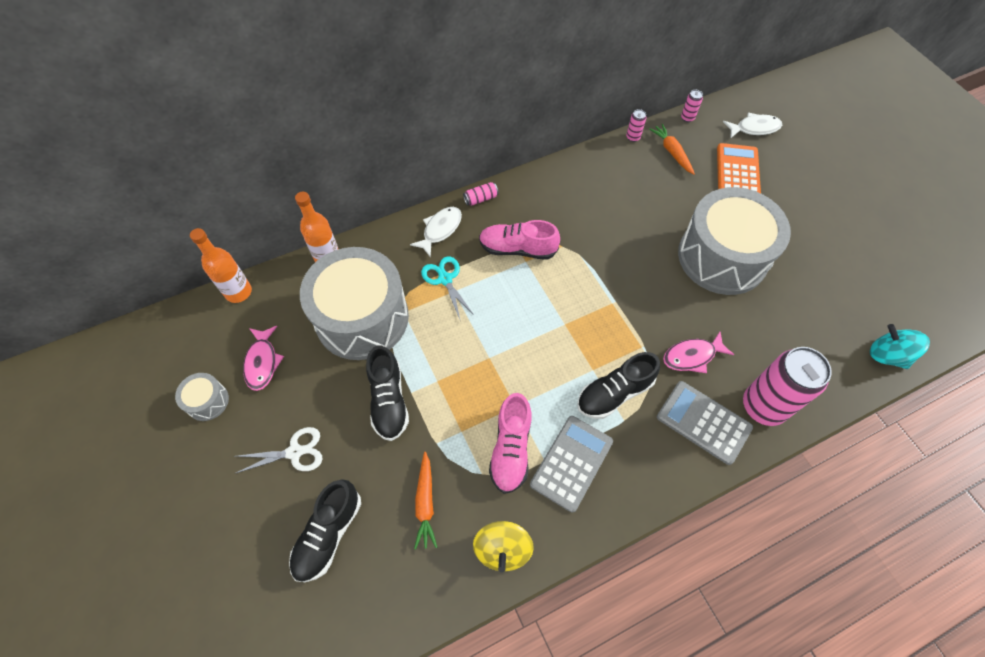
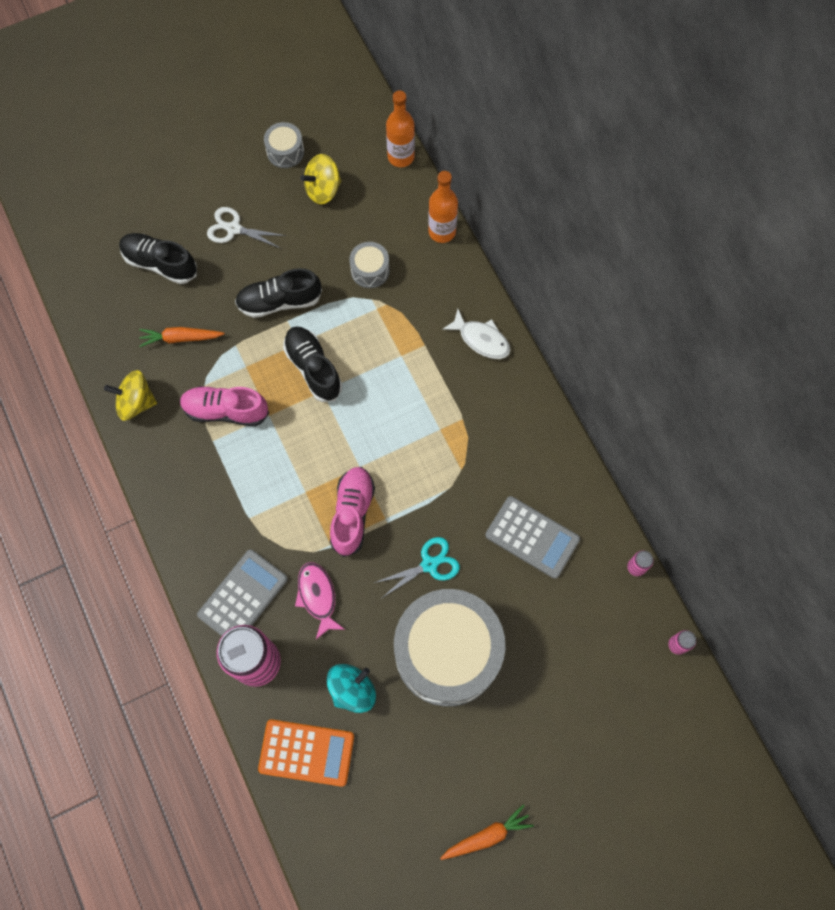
camera: 90 degrees right, 10 degrees up
white scissors [234,427,323,474] -> white scissors turned 120 degrees clockwise [207,207,286,248]
pink fish [243,326,284,391] -> yellow spinning top [300,154,342,205]
grey drum [300,247,409,360] -> grey drum [349,242,390,288], size x0.41
turquoise scissors [421,256,475,322] -> turquoise scissors moved to [374,537,460,598]
pink can [463,182,499,206] -> none
pink shoe [479,220,560,260] -> pink shoe moved to [330,467,375,557]
grey calculator [530,416,613,513] -> grey calculator moved to [485,496,580,579]
black shoe [577,352,660,419] -> black shoe moved to [283,326,342,402]
orange carrot [649,124,695,175] -> orange carrot moved to [440,805,534,860]
orange calculator [717,143,761,193] -> orange calculator moved to [258,719,354,787]
white fish [723,113,782,138] -> none
turquoise spinning top [870,324,930,369] -> turquoise spinning top moved to [327,664,376,713]

